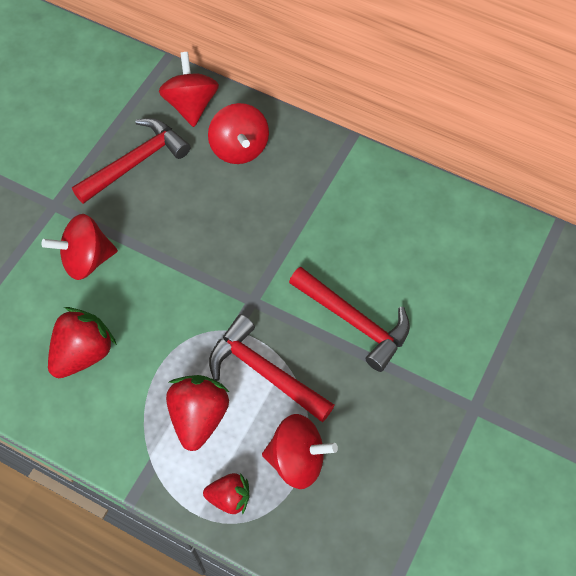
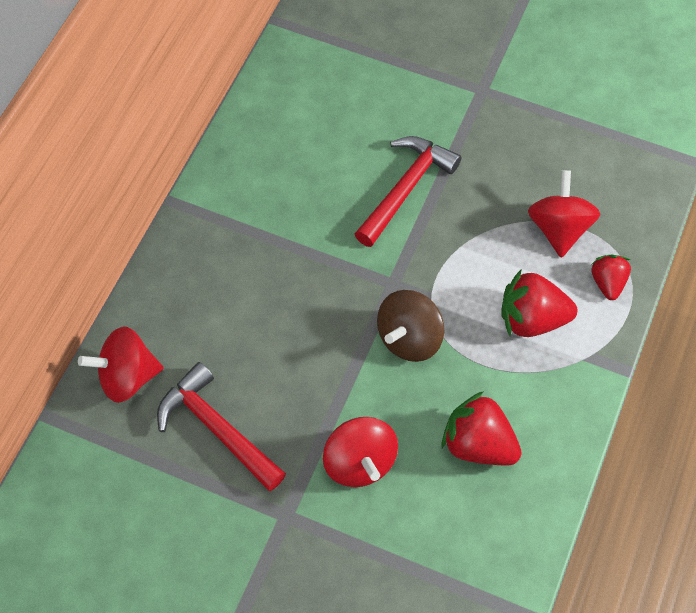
camera: 95 degrees left, 0 degrees up
red spinning top [208,103,269,164] -> none
red hammer [209,314,334,422] -> none
none -> brown spinning top [377,290,444,362]

